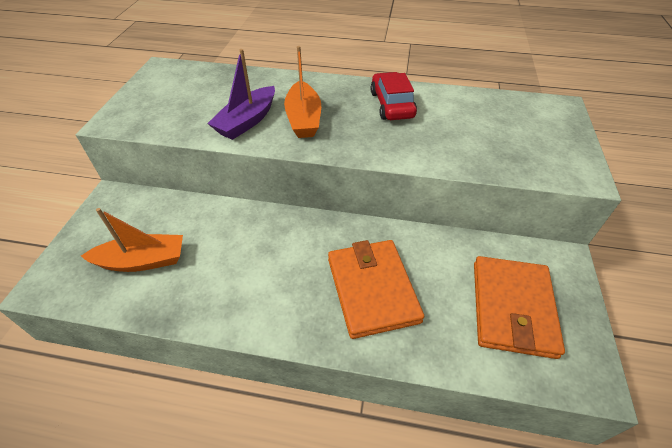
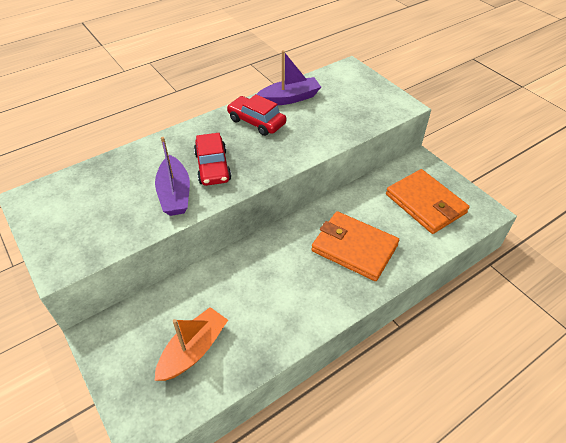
camera: 45 degrees left, 0 degrees up
orange boat [284,46,321,138] -> red car [194,133,231,186]
none -> purple boat [257,50,321,105]

